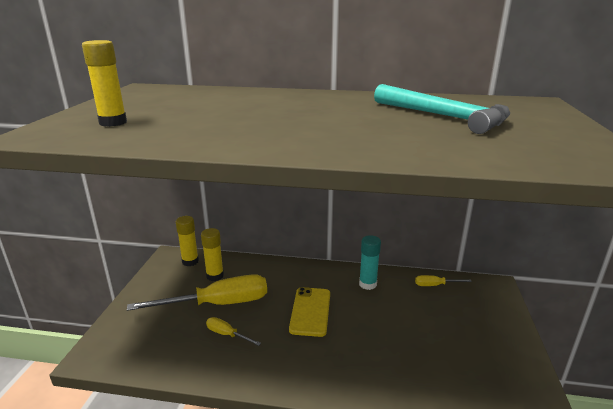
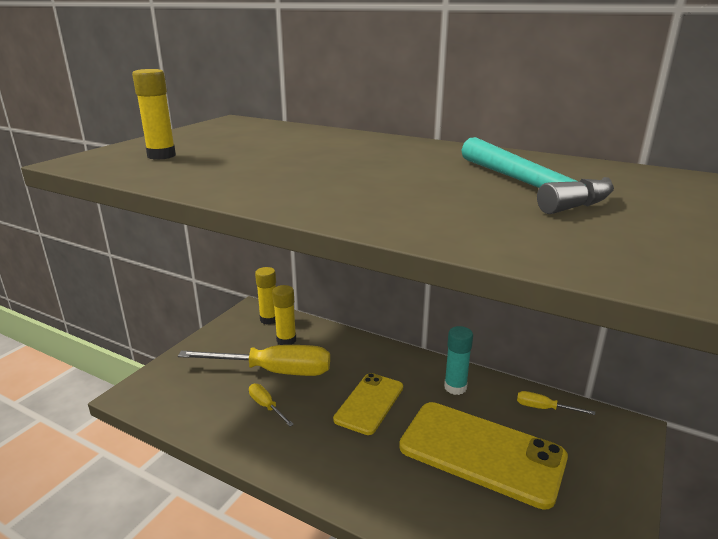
camera: 20 degrees right, 0 degrees up
none -> yellow phone [399,402,568,510]

